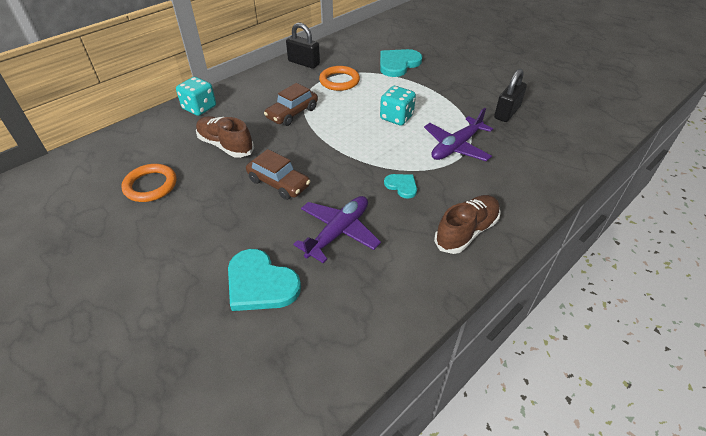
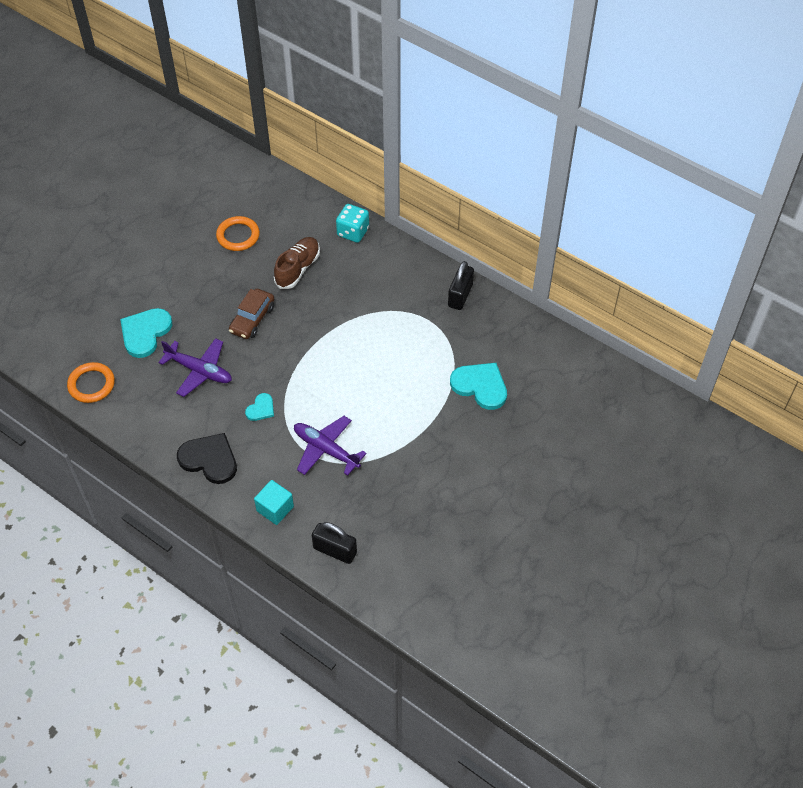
camera: 80 degrees right, 10 degrees up
brown car [264,83,318,126] -> none
orange ring [319,66,360,91] -> orange ring moved to [67,362,115,403]
turquoise dice [380,86,416,126] -> none
brown shoe [434,195,501,254] -> black heart [177,433,237,484]
black padlock [494,69,527,122] -> black padlock moved to [312,522,357,564]
none -> turquoise cube [254,480,294,525]

